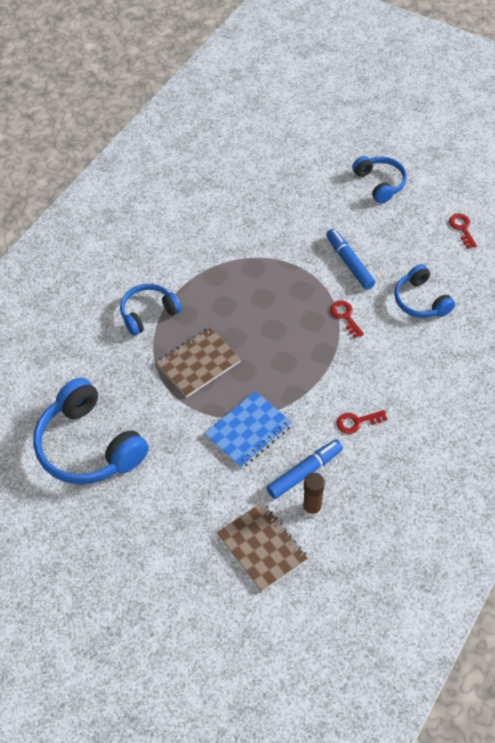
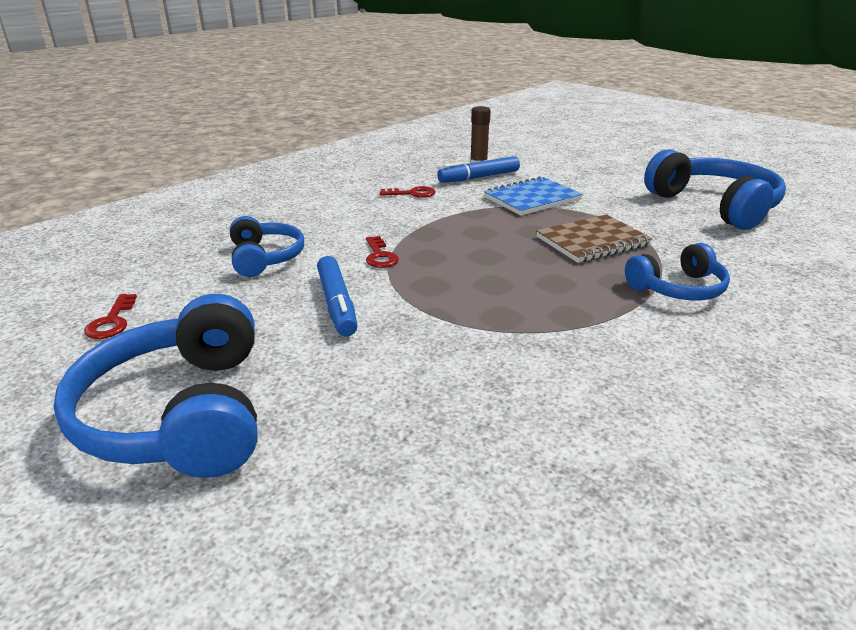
camera: 170 degrees left, 25 degrees down
brown notebook [217,502,308,592] -> none
blue headphones [352,156,407,204] -> blue headphones [54,294,257,478], size x1.72

